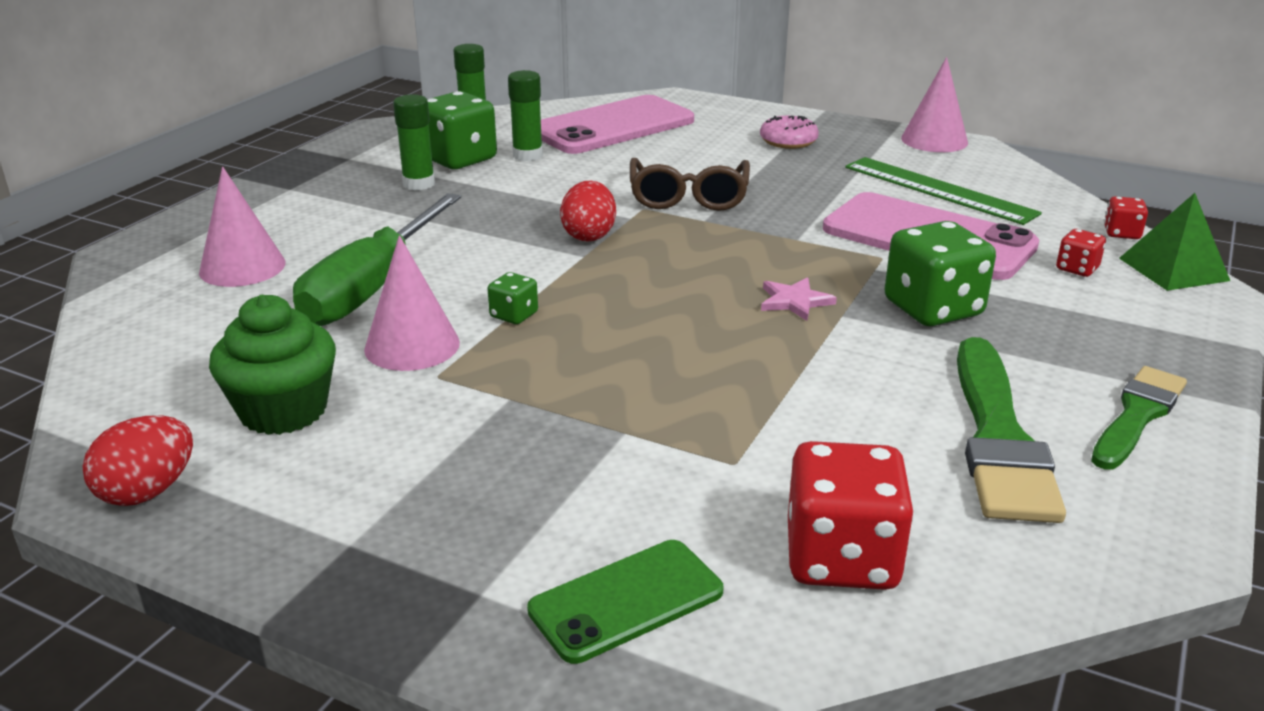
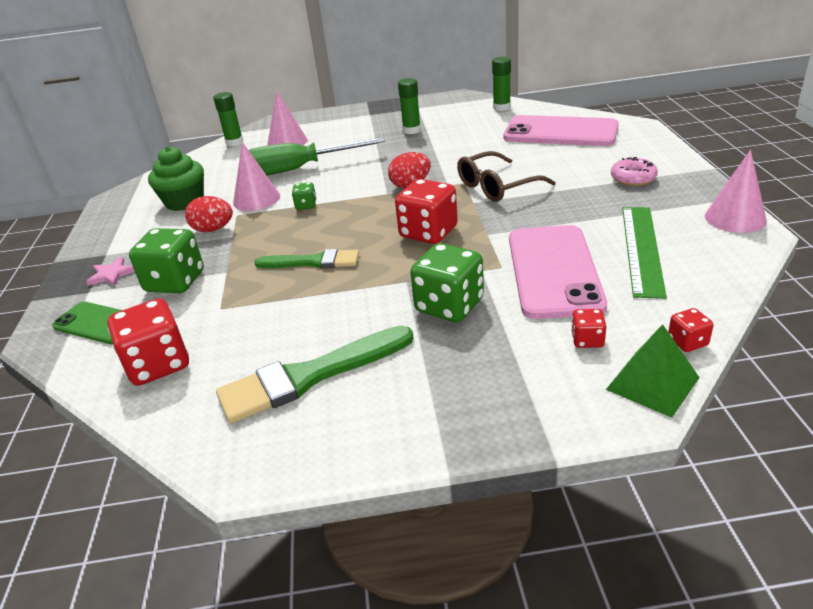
camera: 60 degrees right, 5 degrees up
red egg [83,416,193,506] -> red egg moved to [185,196,233,232]
green dice [427,91,497,169] -> green dice moved to [129,228,204,293]
green glue stick [508,70,543,161] -> green glue stick moved to [213,92,243,146]
pink star [761,277,837,321] -> pink star moved to [86,257,135,286]
green brush [1091,366,1187,470] -> green brush moved to [254,249,359,269]
none -> red dice [395,179,458,244]

